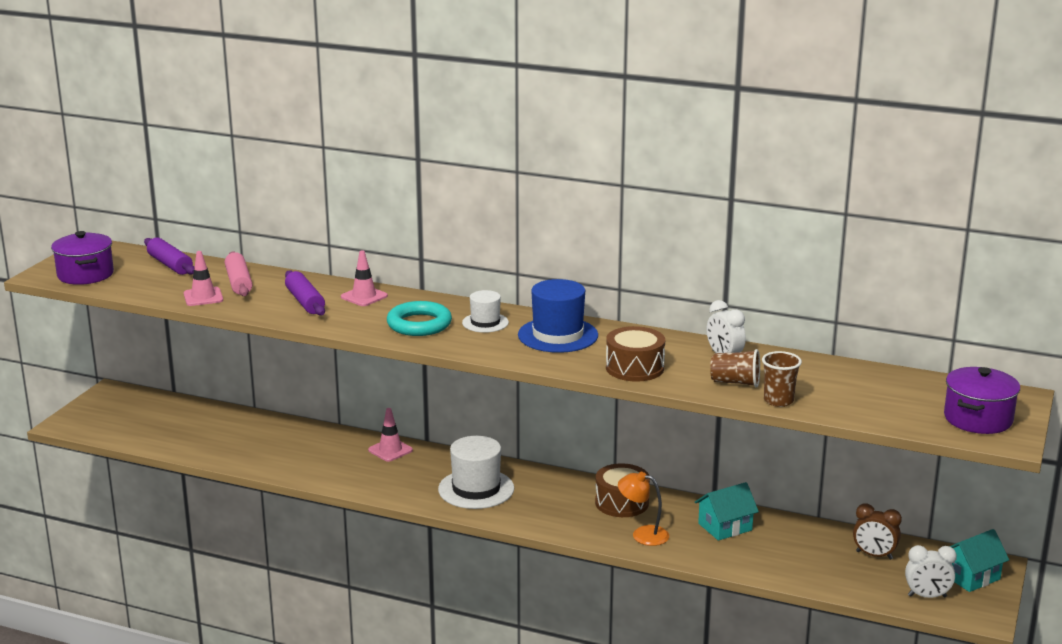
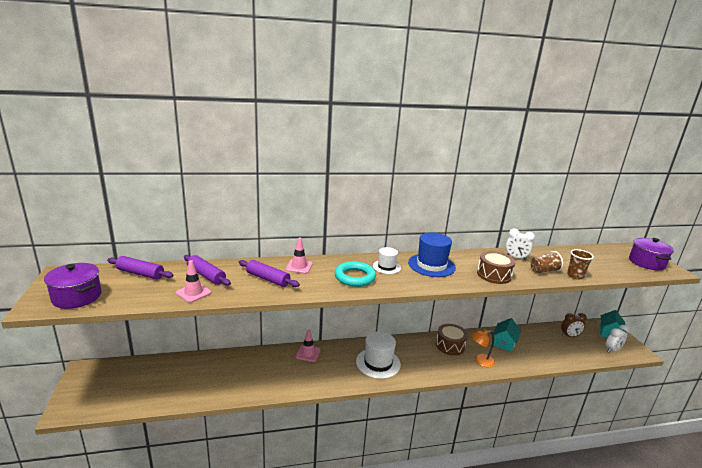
camera: 35 degrees left, 0 degrees up
pink rolling pin [225,251,252,296] -> purple rolling pin [184,255,231,286]

